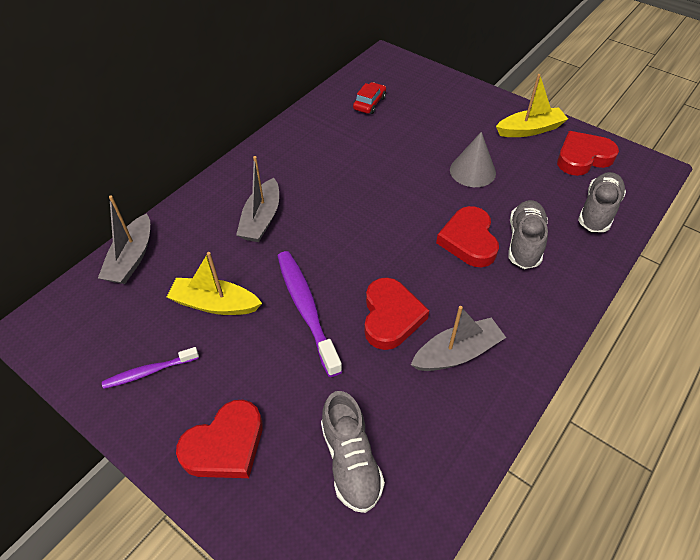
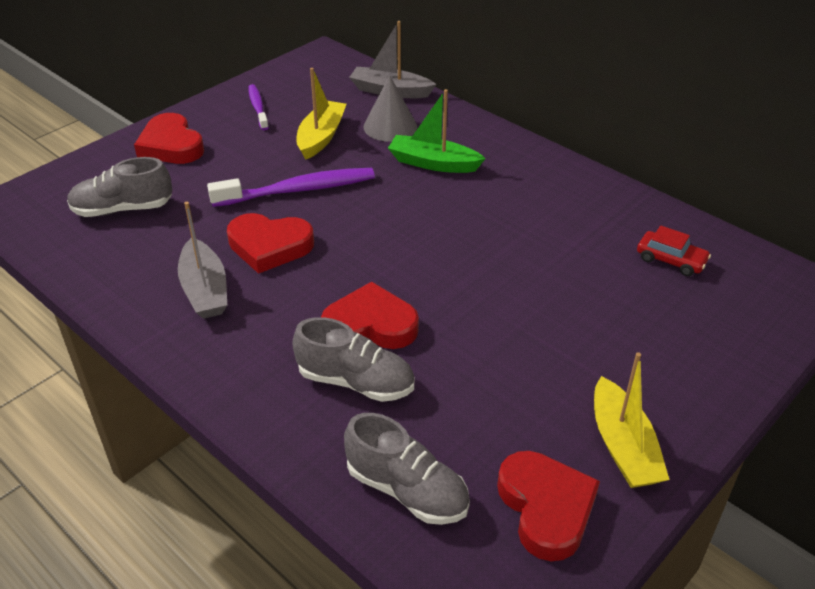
camera: 95 degrees right, 10 degrees down
grey boat [236,156,279,242] -> green boat [388,89,486,173]
grey cone [450,132,496,187] -> grey cone moved to [363,75,417,142]

